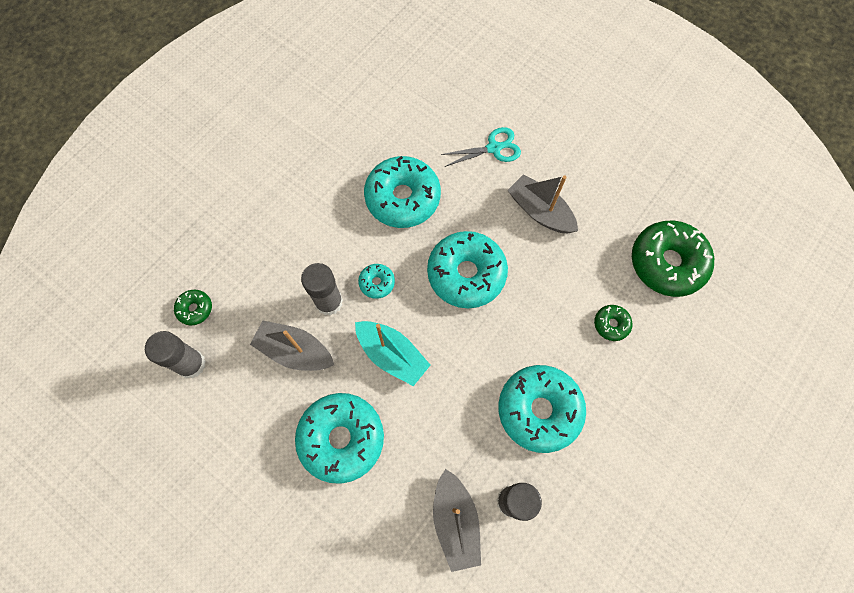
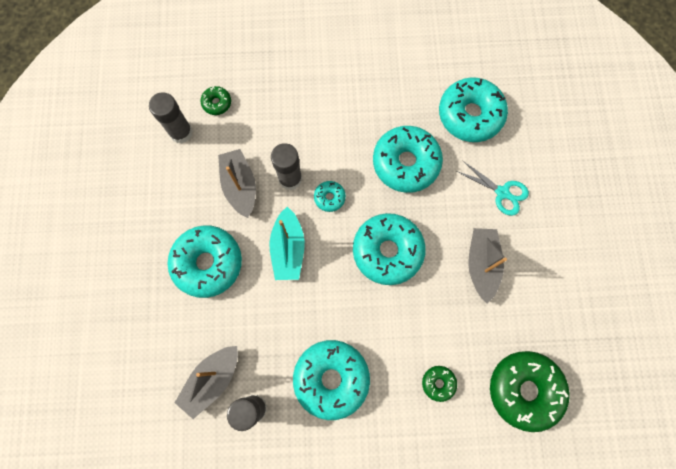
camera: 50 degrees right, 5 degrees up
none -> turquoise donut [439,77,508,142]

